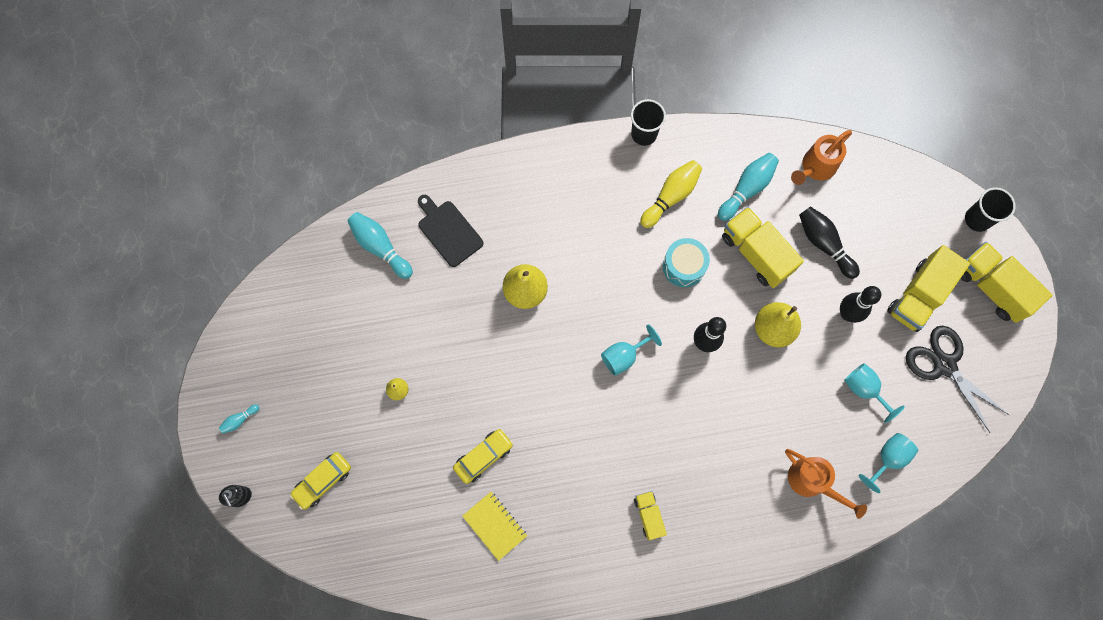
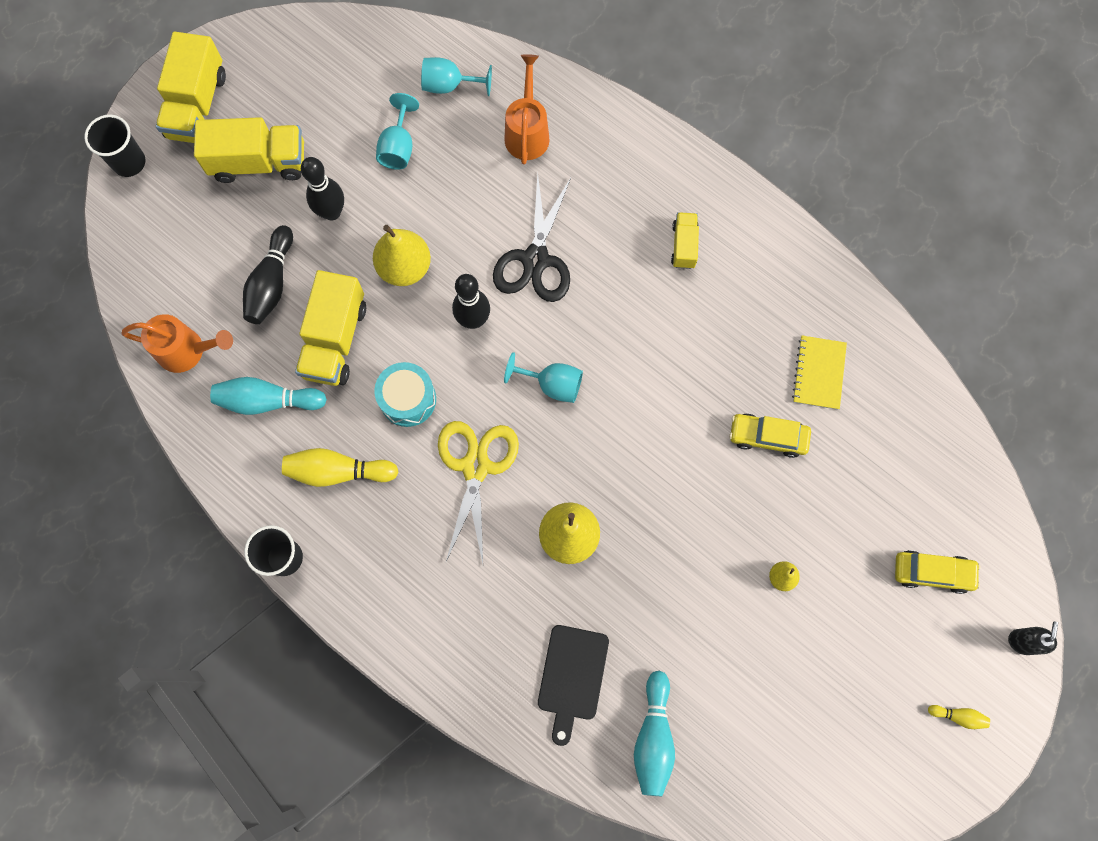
camera: 130 degrees left, 0 degrees up
turquoise bowling pin [219,404,259,433] -> yellow bowling pin [928,705,990,729]
yellow truck [634,491,667,540] -> yellow truck turned 150 degrees clockwise [671,212,699,269]
black scissors [906,325,1009,433] -> black scissors moved to [493,173,571,302]
none -> yellow scissors [438,421,519,564]

